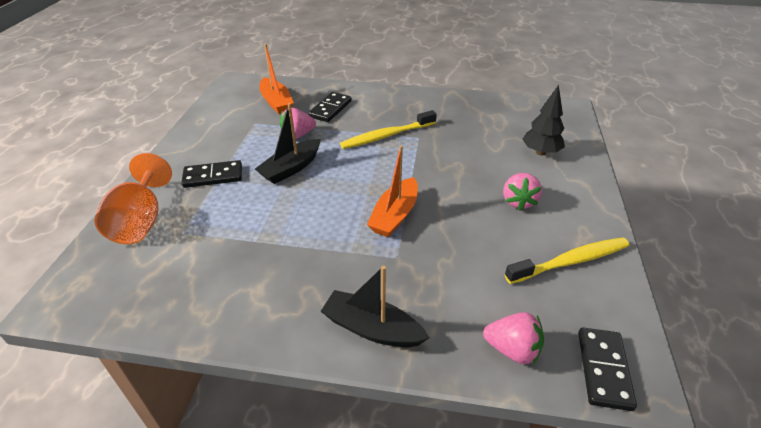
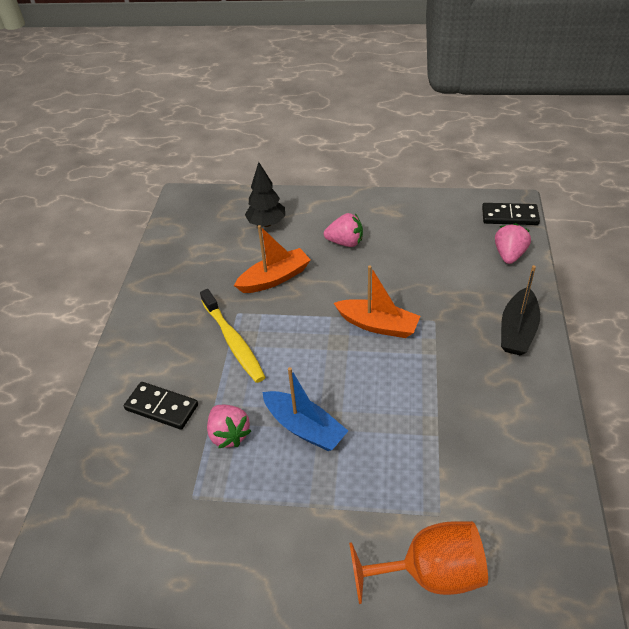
camera: 90 degrees left, 5 degrees up
black domino [181,160,242,188] -> none
black boat [255,103,321,184] -> blue boat [262,367,348,451]
orange boat [259,44,294,114] -> orange boat moved to [234,225,311,293]
yellow toothbrush [504,237,629,284] -> none

